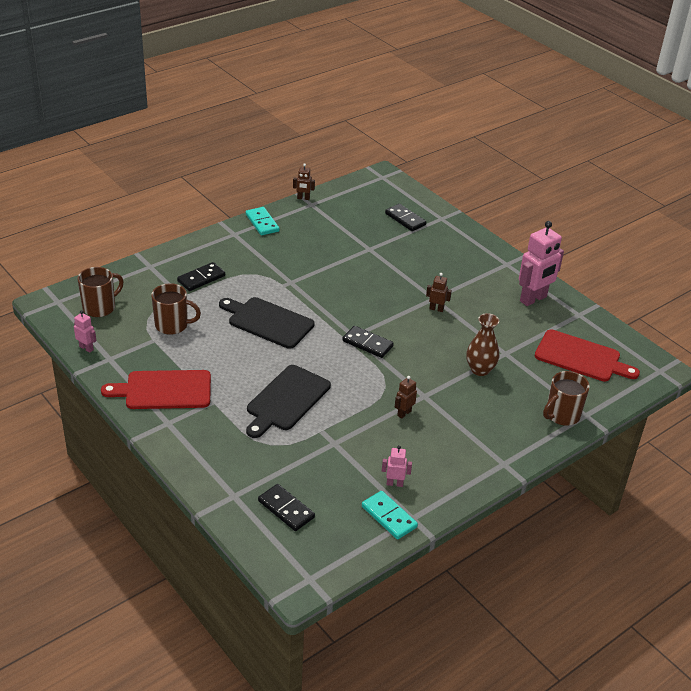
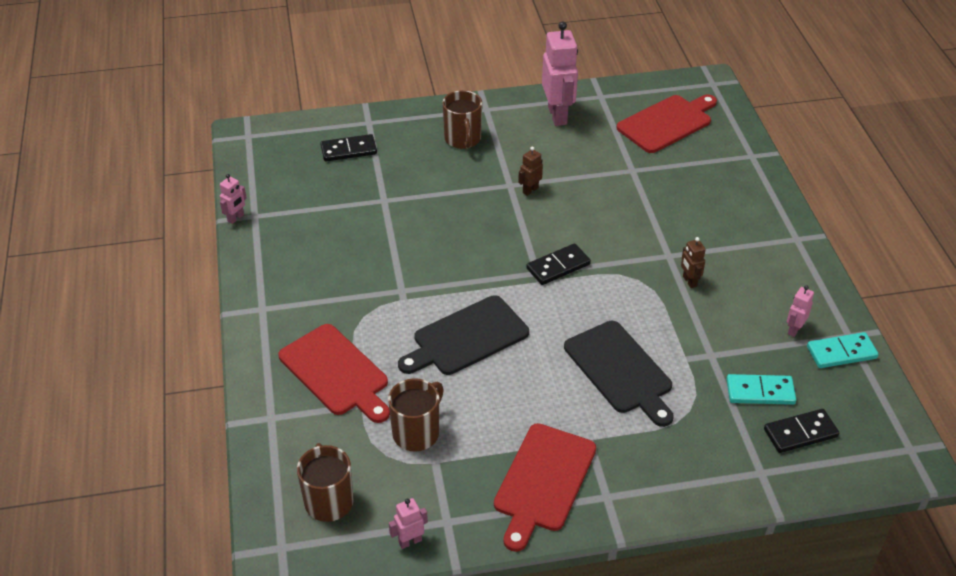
camera: 60 degrees left, 5 degrees up
black domino [177,262,225,291] -> red cutting board [278,324,390,423]
turquoise domino [246,207,280,235] -> turquoise domino moved to [727,374,796,405]
brown robot [293,163,315,200] -> pink robot [220,174,247,224]
brown vase [466,313,499,376] -> none
brown mug [543,371,590,426] -> brown mug moved to [442,90,482,149]

